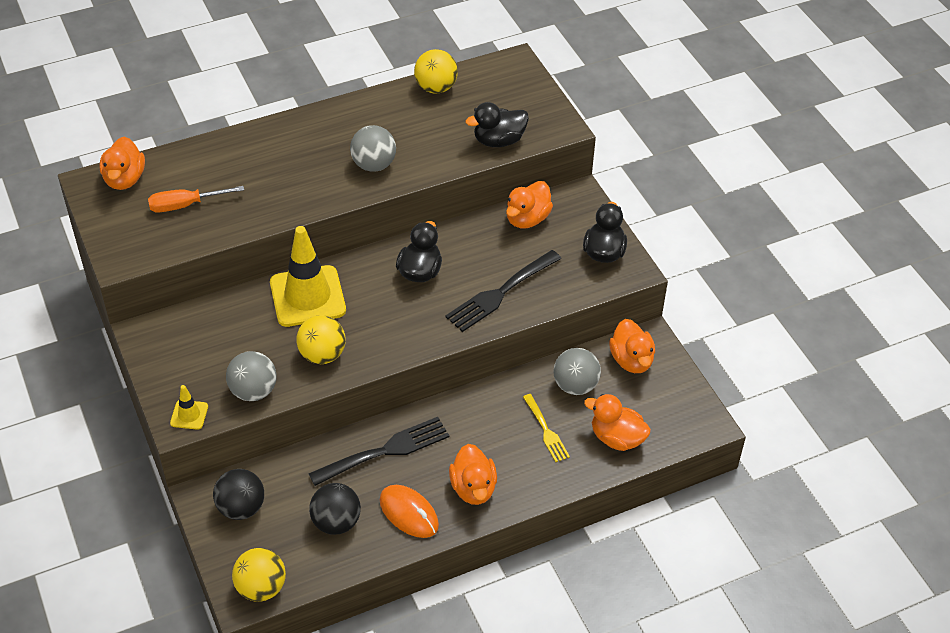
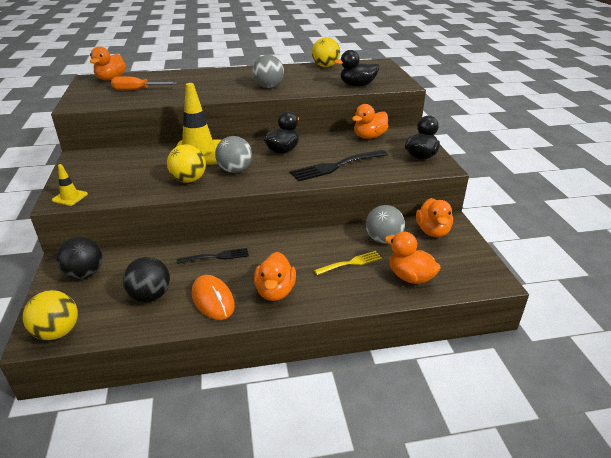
camera: 15 degrees right, 15 degrees down
grey ball [226,351,277,401] -> grey ball moved to [215,136,252,173]
black fork [308,417,450,486] -> black fork [177,248,249,264], size x0.59
yellow fork [523,394,570,462] -> yellow fork turned 105 degrees counterclockwise [314,251,382,275]

